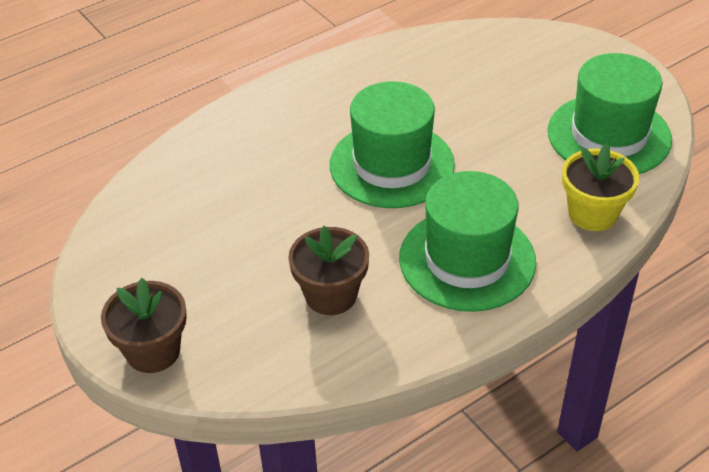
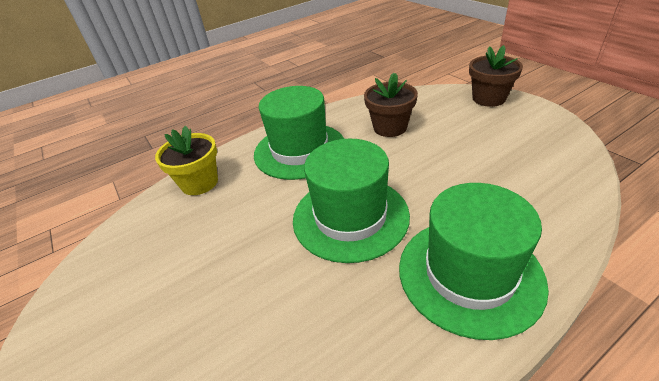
camera: 175 degrees left, 5 degrees down
green hat [548,53,672,174] -> green hat moved to [399,183,549,340]

